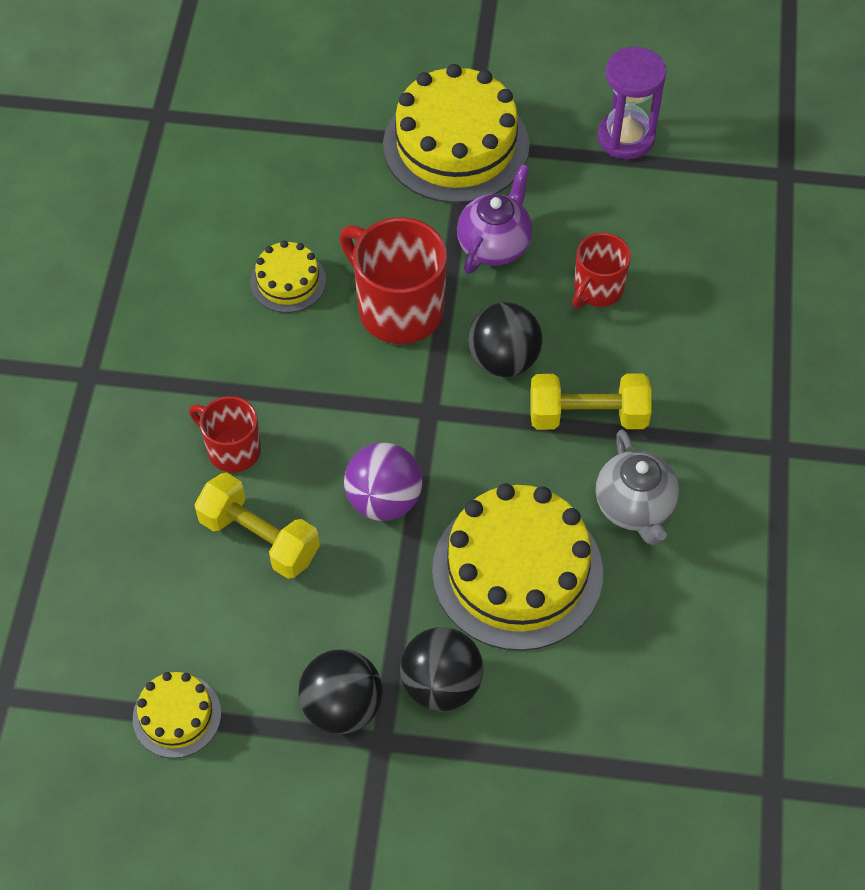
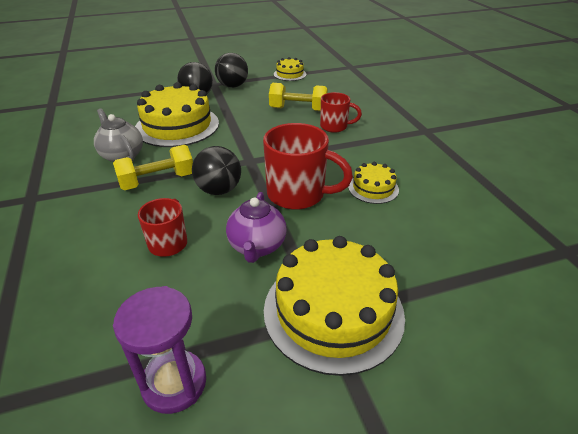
camera: 155 degrees right, 20 degrees down
purple ball [344,443,422,521] -> none

